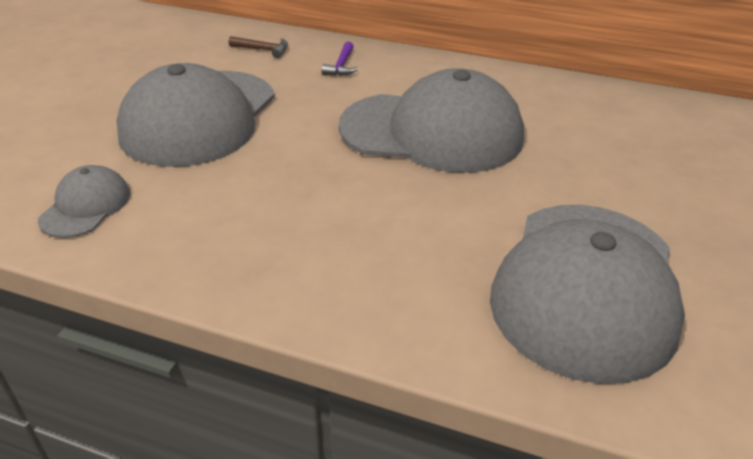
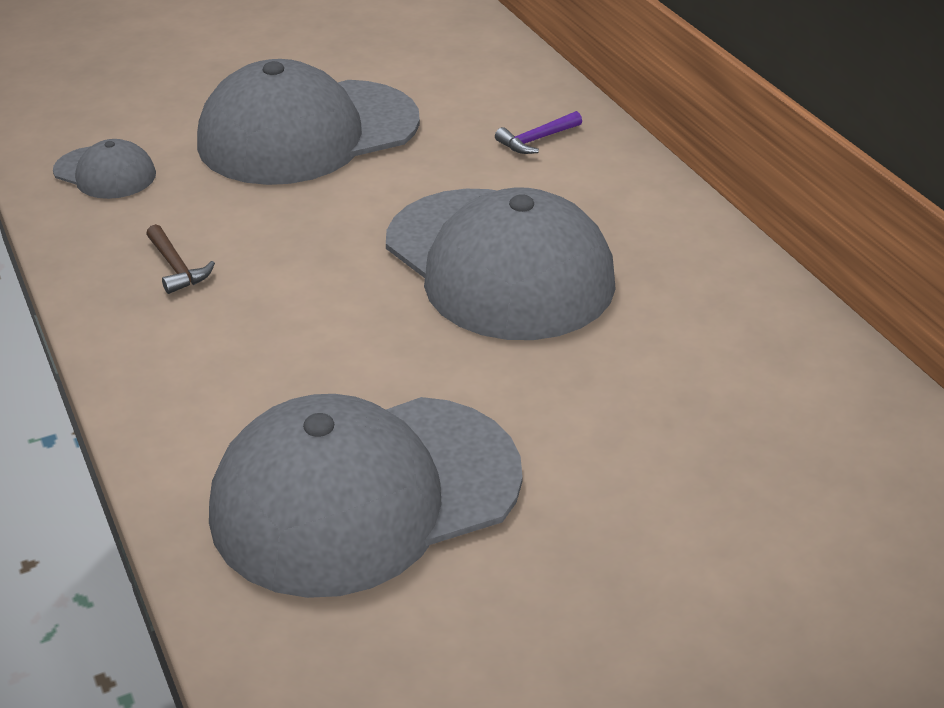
camera: 45 degrees right, 0 degrees up
grey cap [38,165,131,238] -> grey cap turned 60 degrees clockwise [53,139,156,199]
brown hammer [229,36,288,58] -> brown hammer moved to [146,224,215,294]

